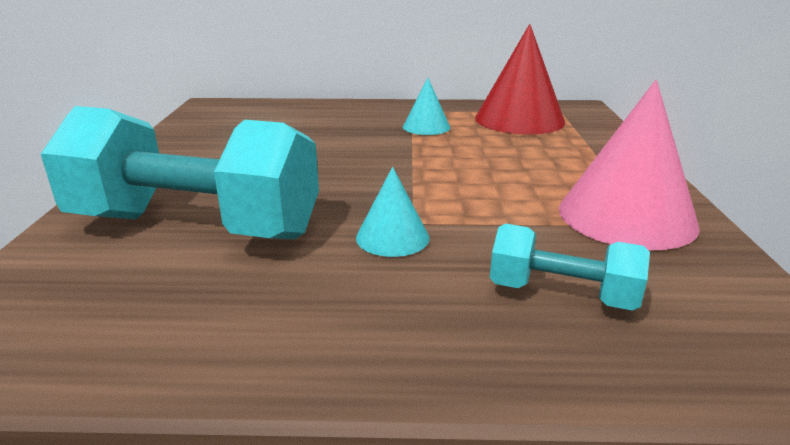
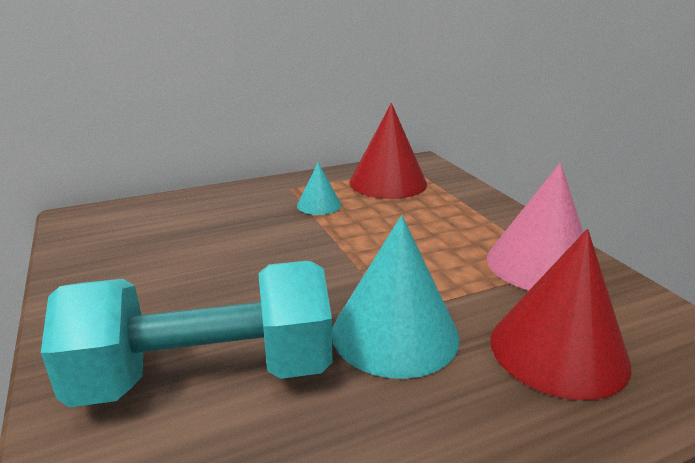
camera: 25 degrees left, 0 degrees up
turquoise cone [356,167,430,257] -> turquoise cone [332,215,460,379], size x1.92
turquoise dumbbell [490,224,650,311] -> red cone [490,229,631,400]

